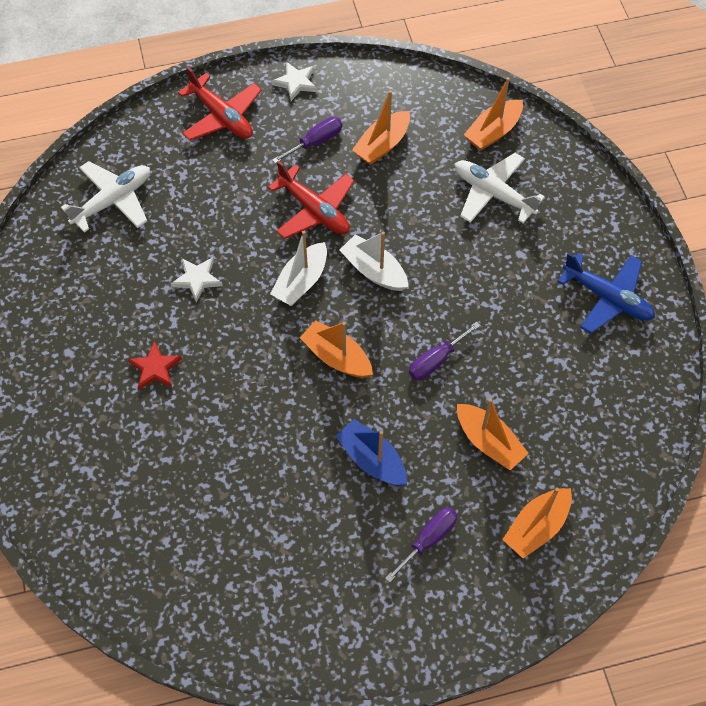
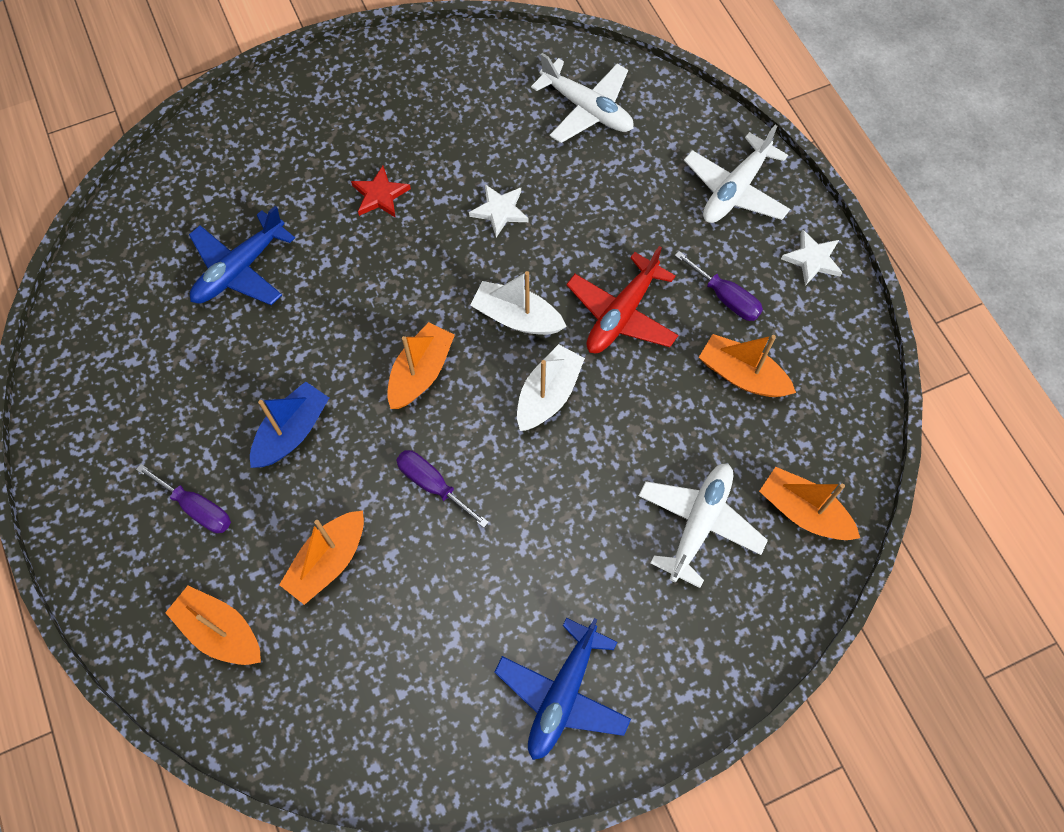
camera: 80 degrees right, 5 degrees up
red plane [178,67,262,141] -> white plane [684,125,790,223]
none -> blue plane [189,206,295,305]

